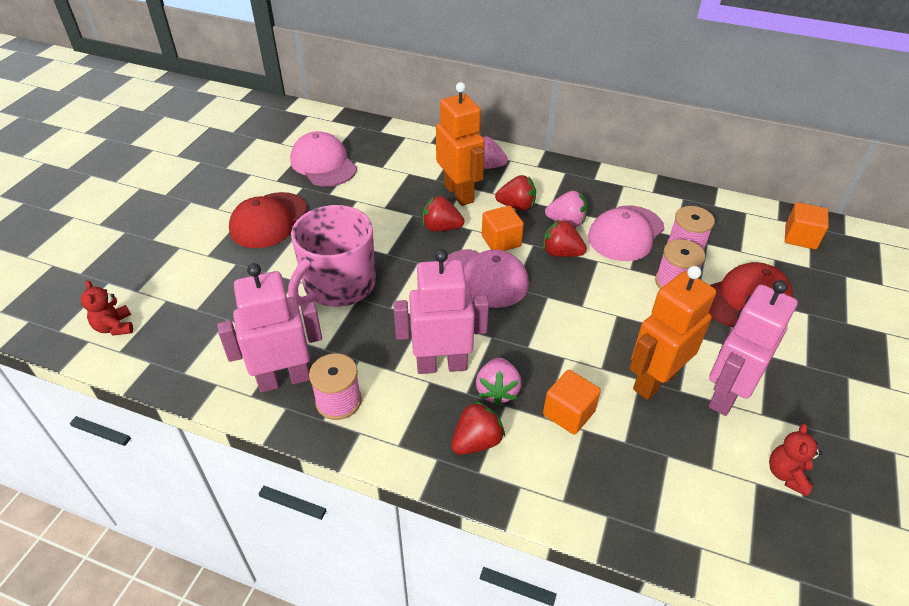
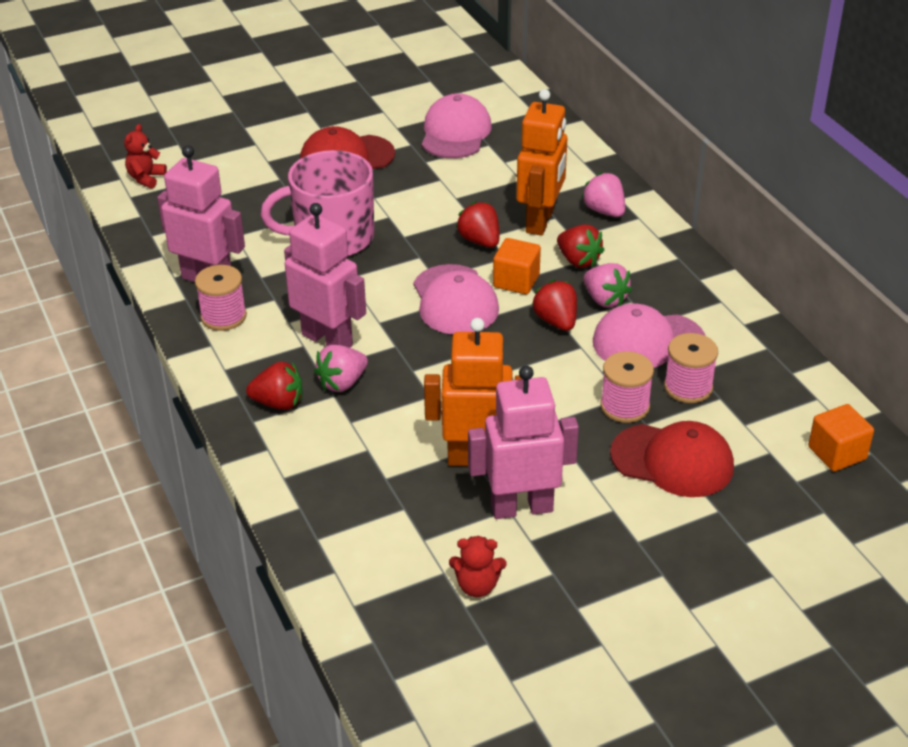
camera: 45 degrees right, 5 degrees down
orange cube [543,370,601,435] -> none
red teddy bear [769,423,822,496] -> red teddy bear turned 150 degrees counterclockwise [449,536,506,597]

